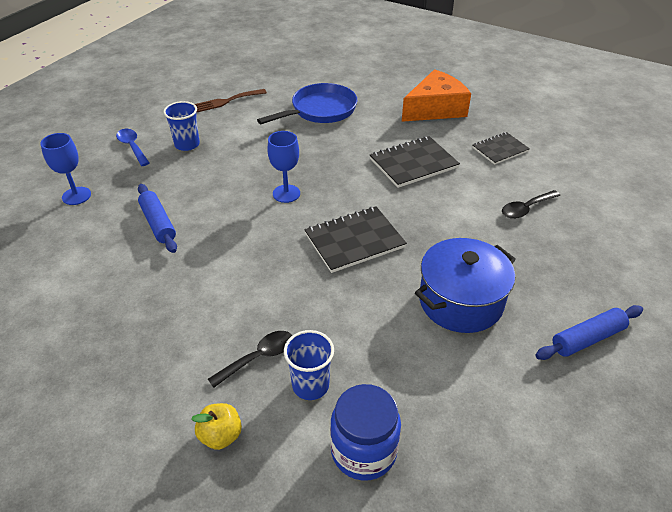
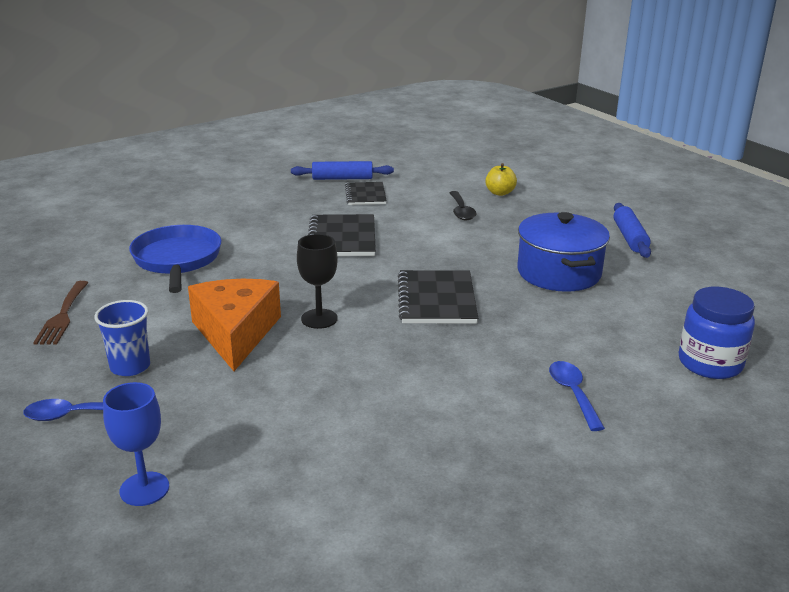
camera: 65 degrees left, 15 degrees down
blue rolling pin [138,184,177,253] -> blue rolling pin moved to [291,161,394,180]
yellow apple [191,403,242,450] -> yellow apple moved to [485,163,517,196]
black spoon [208,331,292,388] -> blue spoon [549,361,605,431]
blue goblet [267,131,300,203] -> black goblet [297,234,338,329]
blue cup [284,330,334,400] -> none
orange cheese [402,69,471,122] -> orange cheese moved to [188,279,281,371]

